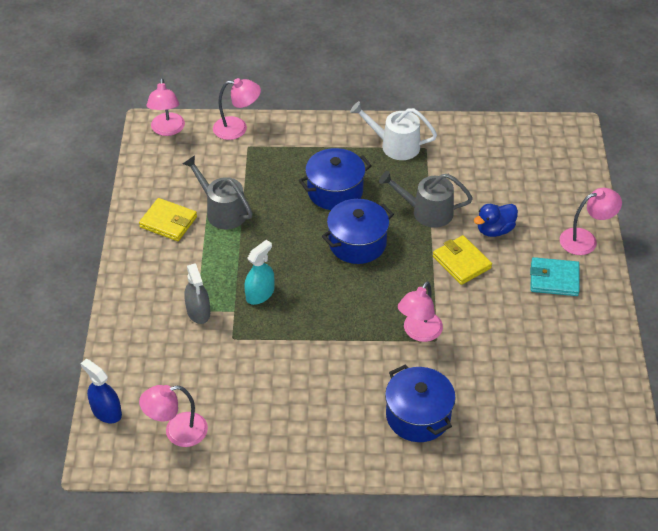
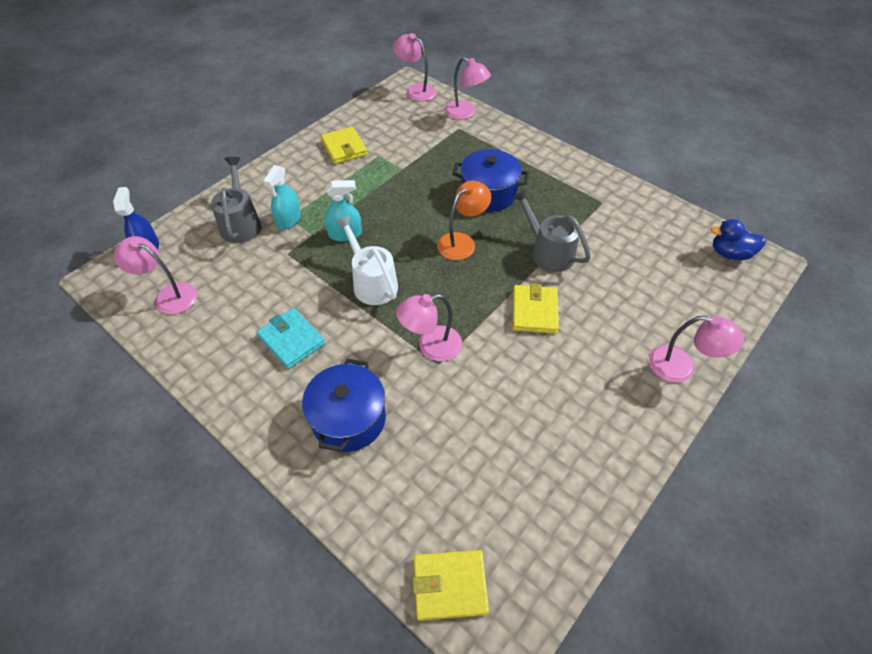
camera: 40 degrees right, 5 degrees up
pink lamp [147,78,185,136] -> pink lamp turned 90 degrees clockwise [393,33,437,101]
grey watering can [183,155,253,229] -> grey watering can moved to [211,157,262,243]
grey spray bottle [184,264,210,324] -> turquoise spray bottle [263,165,301,230]
blue pot [322,199,394,264] -> orange lamp [437,181,491,260]
white watering can [350,101,437,160] -> white watering can moved to [335,215,398,305]
blue duck [474,204,518,237] -> blue duck moved to [711,219,766,260]
turquoise wallet [530,257,580,296] -> turquoise wallet moved to [257,308,325,369]
none -> yellow wallet [412,550,489,621]

